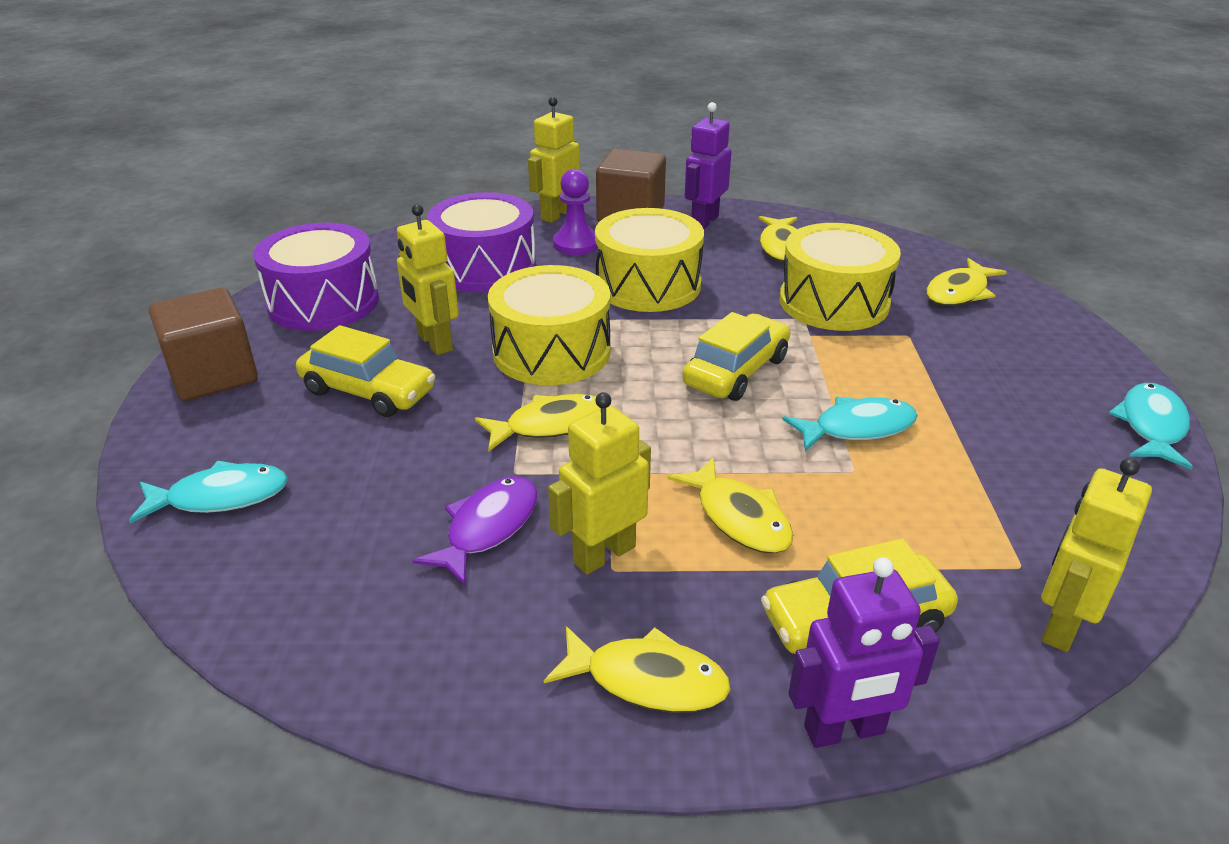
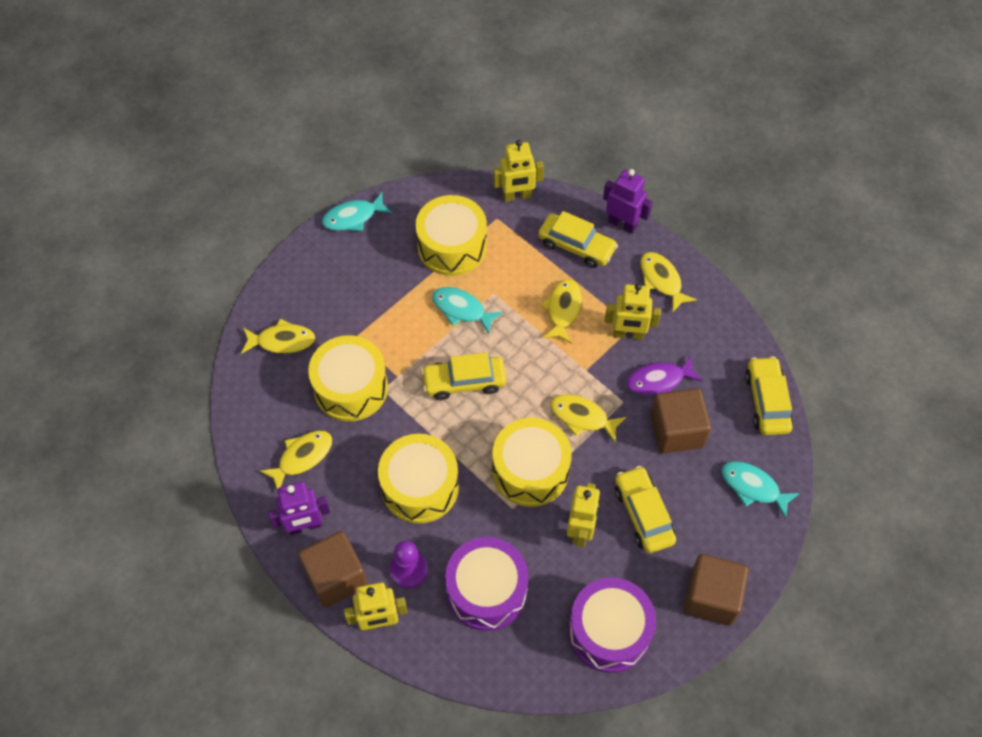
camera: 135 degrees left, 25 degrees up
none -> yellow drum [416,195,487,276]
none -> brown cube [650,388,711,454]
none -> yellow car [745,356,793,435]

